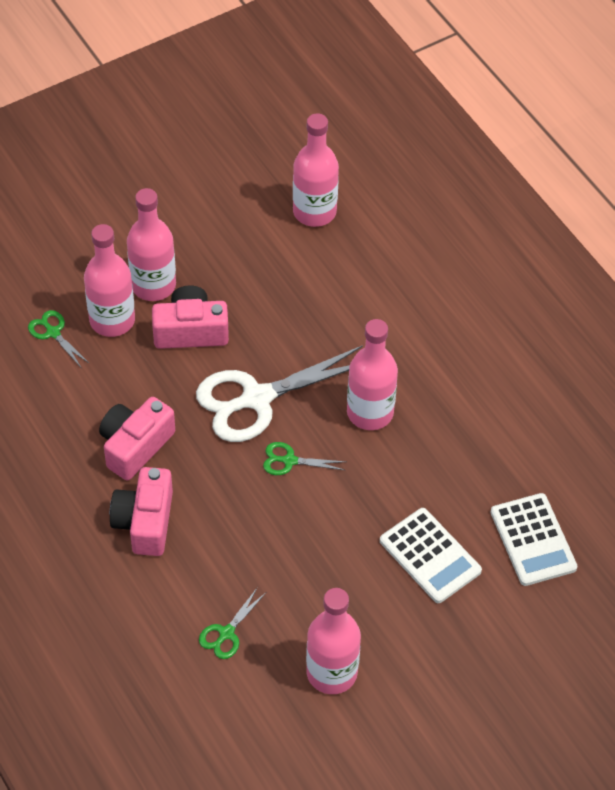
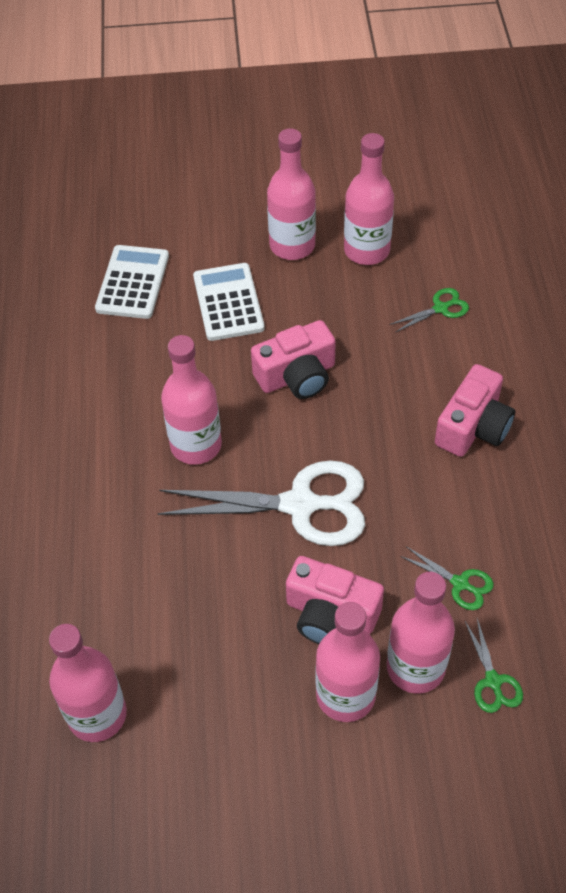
camera: 150 degrees left, 0 degrees up
pink camera [99,397,175,480] -> pink camera moved to [251,320,336,399]
green scissors [263,442,346,475] -> green scissors moved to [400,546,494,610]
none -> pink bottle [267,128,316,260]

